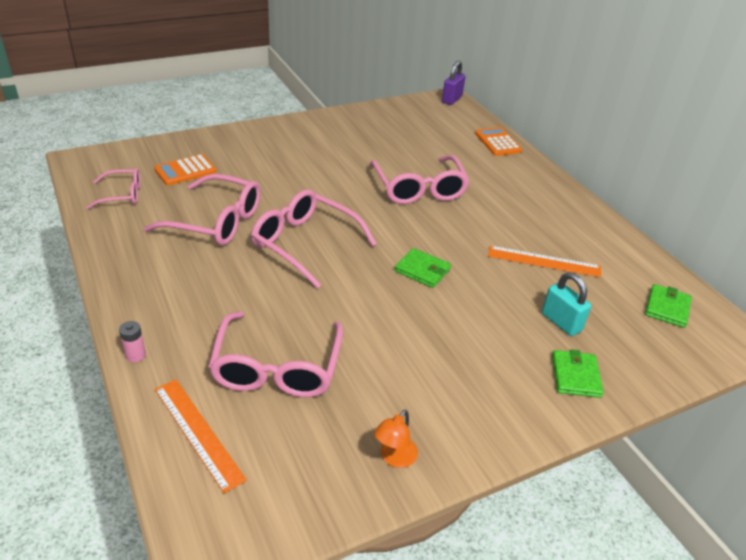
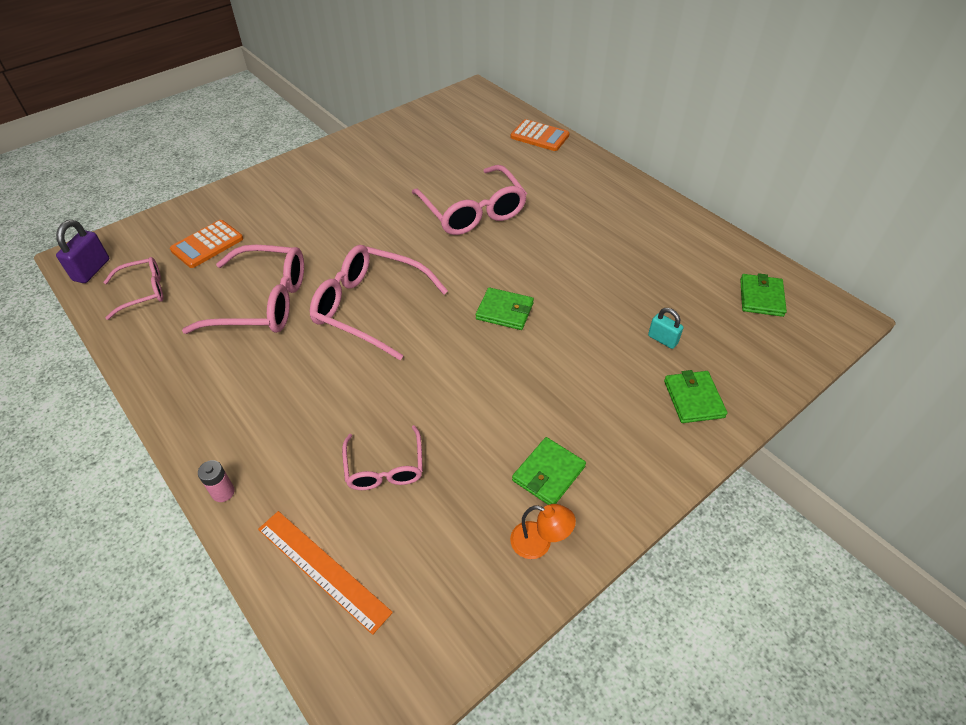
camera: 10 degrees left, 10 degrees up
pink glasses [208,311,343,397] -> pink glasses [342,425,423,490], size x0.57
orange lamp [374,410,418,468] -> orange lamp turned 90 degrees counterclockwise [510,504,576,559]
purple padlock [442,61,466,105] -> purple padlock moved to [56,220,109,283]
orange calculator [475,127,522,156] -> orange calculator turned 150 degrees clockwise [510,119,569,151]
orange ruler [488,246,601,277] -> none
turquoise padlock [542,272,591,336] -> turquoise padlock [648,308,684,349], size x0.66
none -> green wallet [512,437,586,505]

